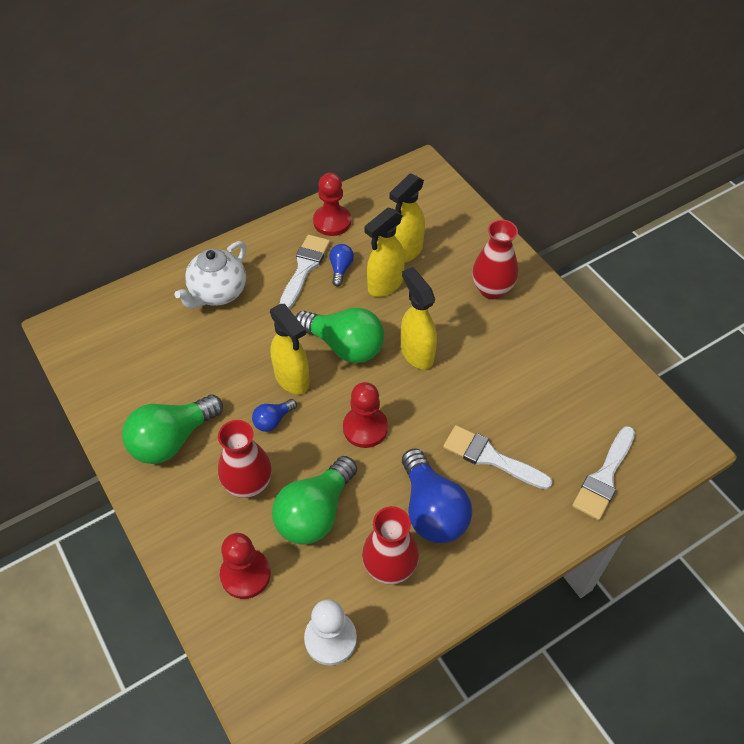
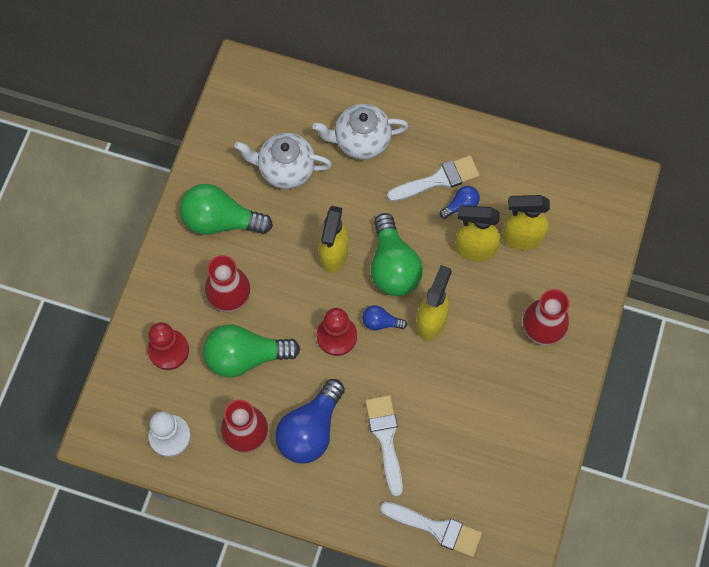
camera: 50 degrees right, 15 degrees up
blue light bulb [252,399,297,432] -> blue light bulb moved to [362,305,407,330]
red pawn [313,173,351,236] -> none
white brush [572,426,635,520] -> white brush turned 150 degrees counterclockwise [380,502,482,557]
none -> white teapot [234,133,332,189]

